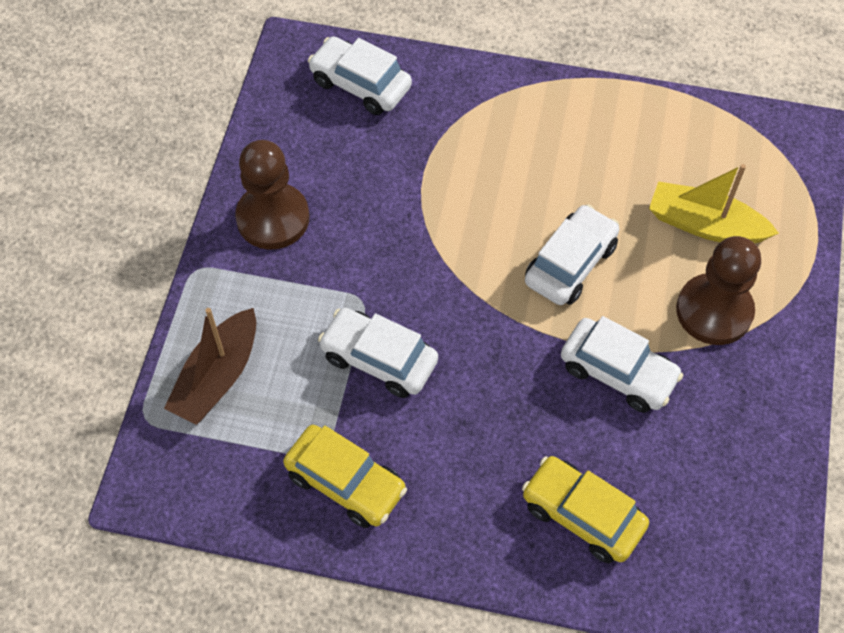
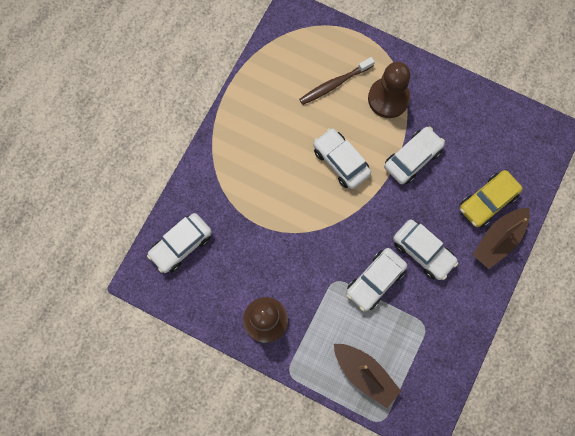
camera: 75 degrees left, 15 degrees up
yellow car [283,425,407,528] -> none
yellow boat [649,164,779,243] -> brown toothbrush [299,57,375,105]
none -> white car [393,220,458,280]
none -> brown boat [473,208,530,269]

